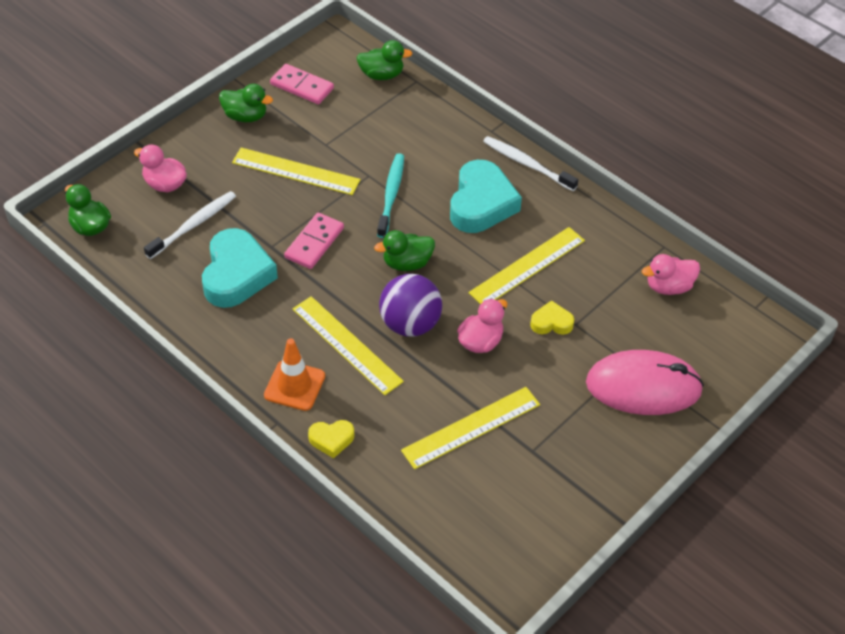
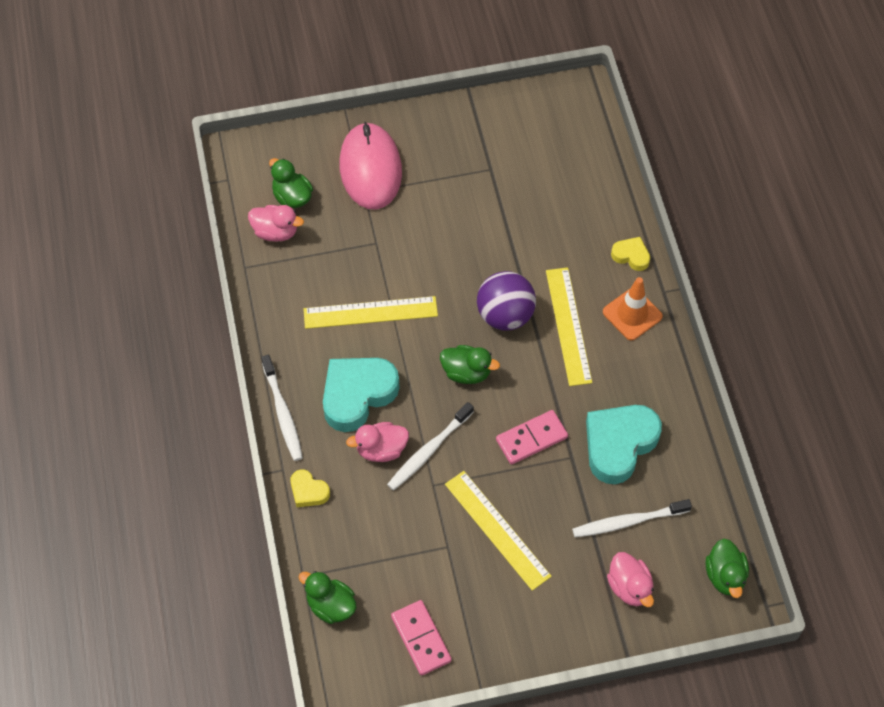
camera: 145 degrees left, 10 degrees up
green duck [219,84,273,122] -> green duck moved to [269,158,313,208]
turquoise toothbrush [377,153,404,238] -> white toothbrush [387,402,474,491]
yellow ruler [401,387,540,469] -> none
pink duck [457,298,507,353] -> pink duck moved to [346,422,409,462]
yellow heart [530,300,574,335] -> yellow heart moved to [290,470,330,507]
pink mouse [586,350,704,415] -> pink mouse turned 45 degrees clockwise [339,122,402,210]

